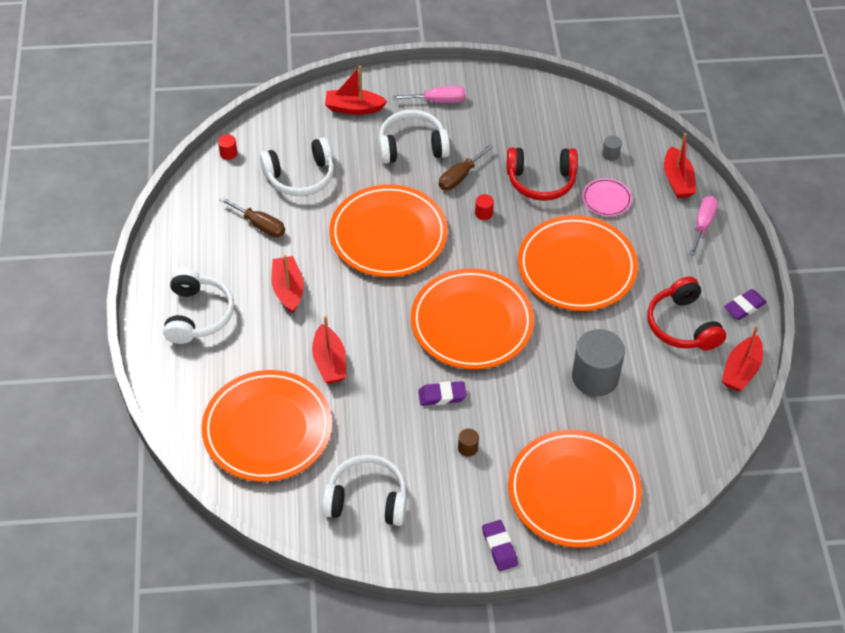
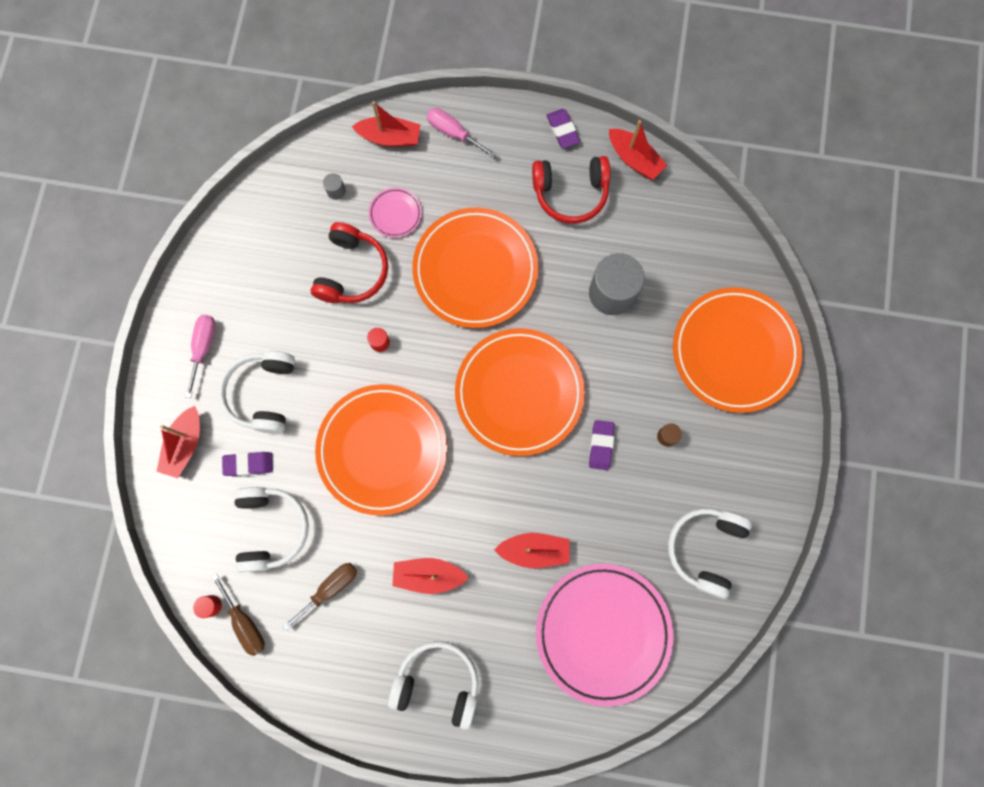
camera: 75 degrees left, 25 degrees up
orange plate [202,370,332,482] -> pink plate [536,564,674,707]
brown screwdriver [439,144,494,190] -> brown screwdriver moved to [211,573,265,656]
purple eraser [482,520,518,571] -> purple eraser moved to [222,452,273,476]

